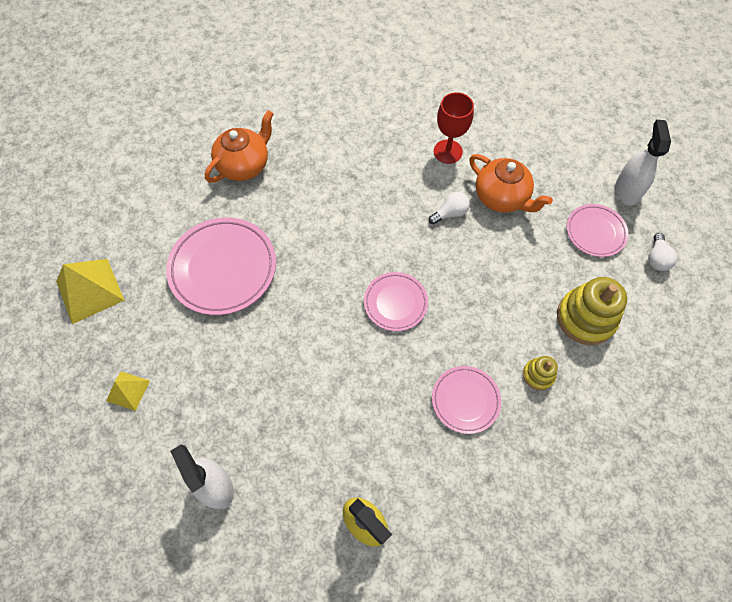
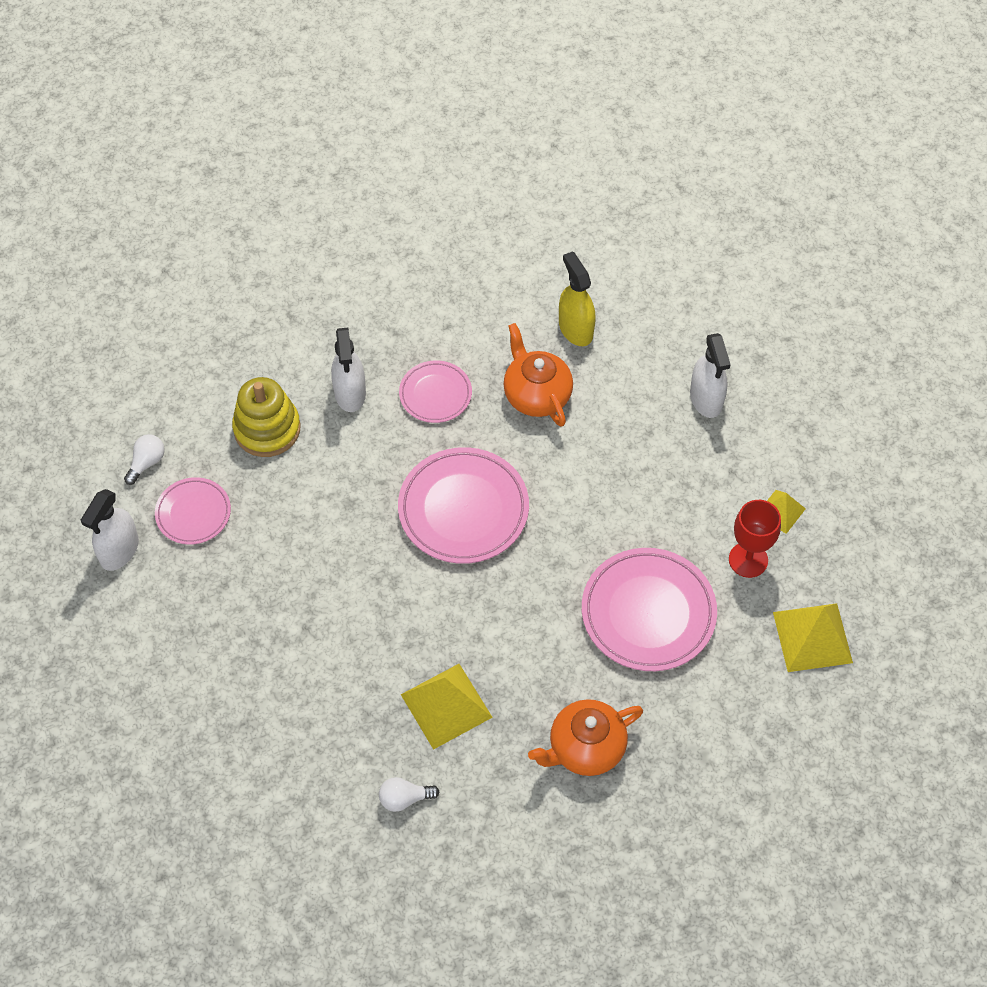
camera: 160 degrees left, 5 degrees down
pink plate [364,272,428,331] -> pink plate [398,447,529,564], size x1.73
white light bulb [429,192,470,225] -> white light bulb moved to [379,777,439,812]
red goblet [434,92,474,164] -> red goblet moved to [729,500,781,578]
orange teapot [469,154,553,213] -> orange teapot moved to [503,323,573,427]
yellow stacking toy [523,356,558,390] -> white spray bottle [331,328,366,412]
none -> yellow pyramid [401,664,493,750]

